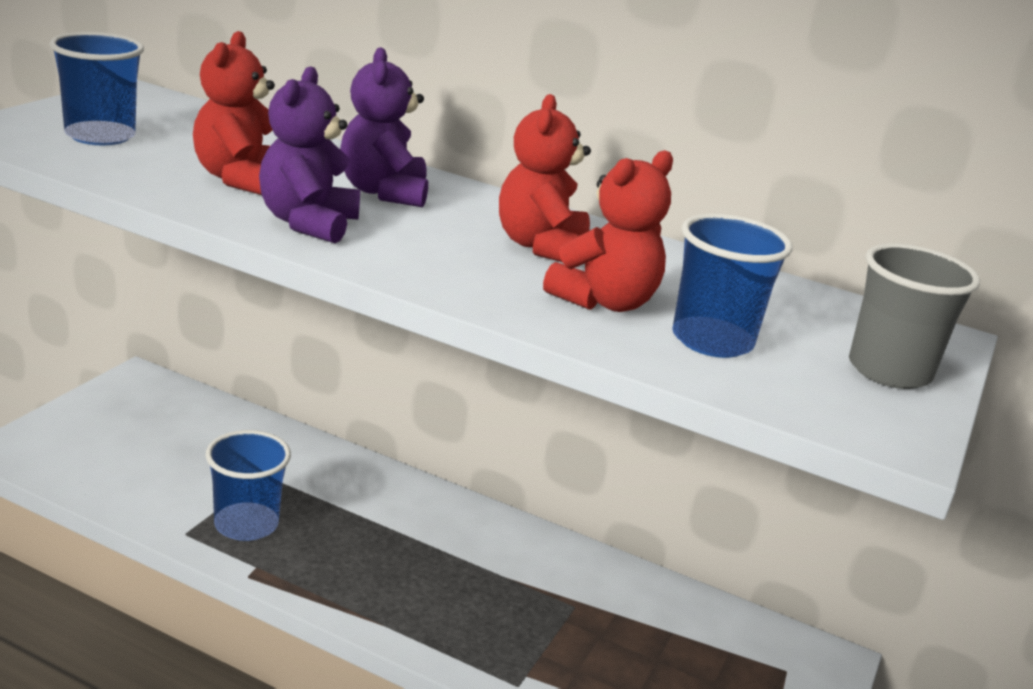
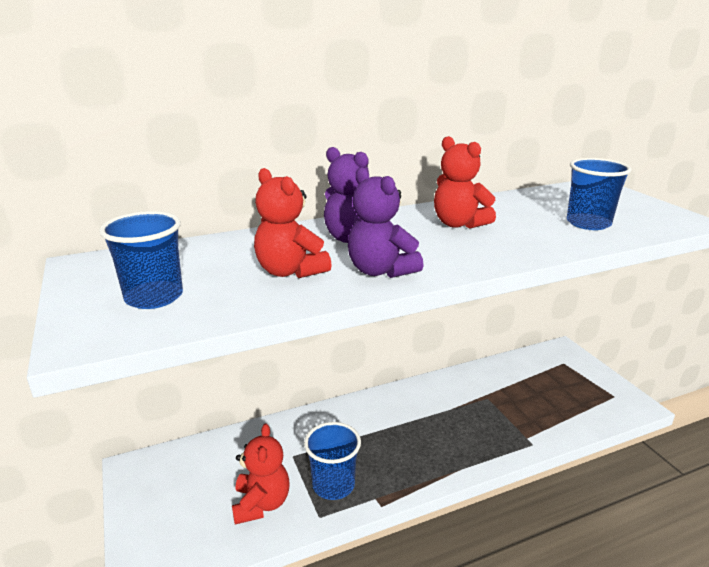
camera: 45 degrees left, 0 degrees up
red teddy bear [543,150,673,312] -> red teddy bear moved to [232,424,290,525]
grey cup [849,243,980,389] -> none

